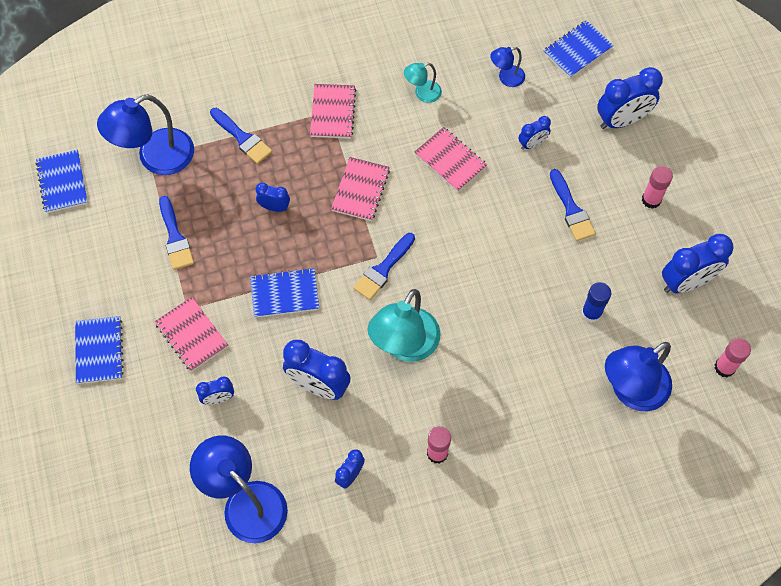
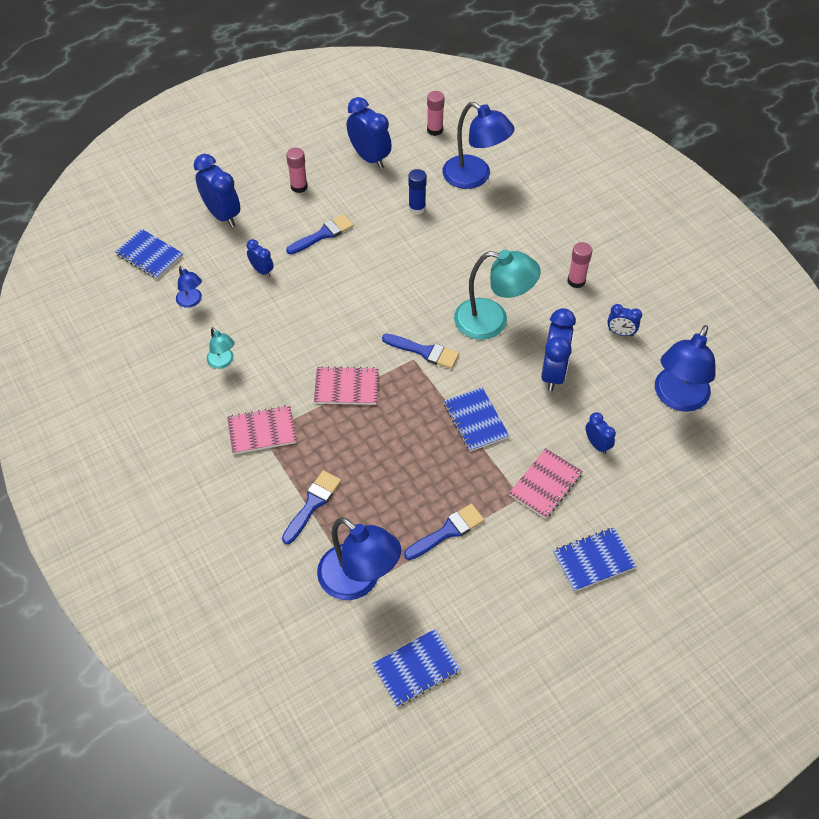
camera: 105 degrees left, 10 degrees down
blue clock [255,183,290,212] -> none
pink notebook [414,127,487,192] -> none

